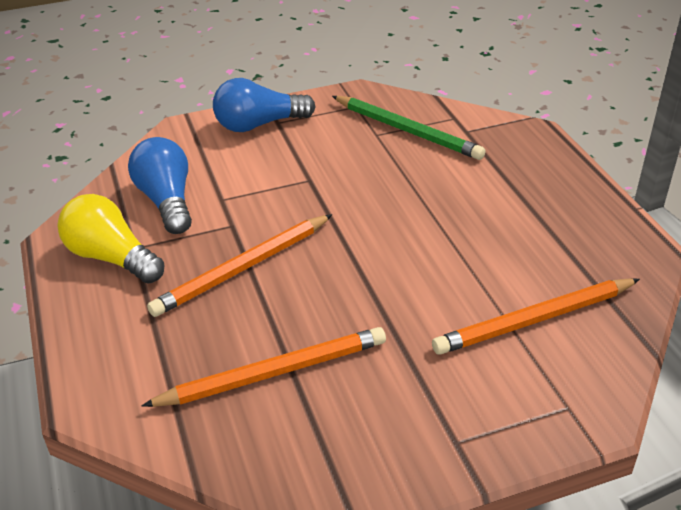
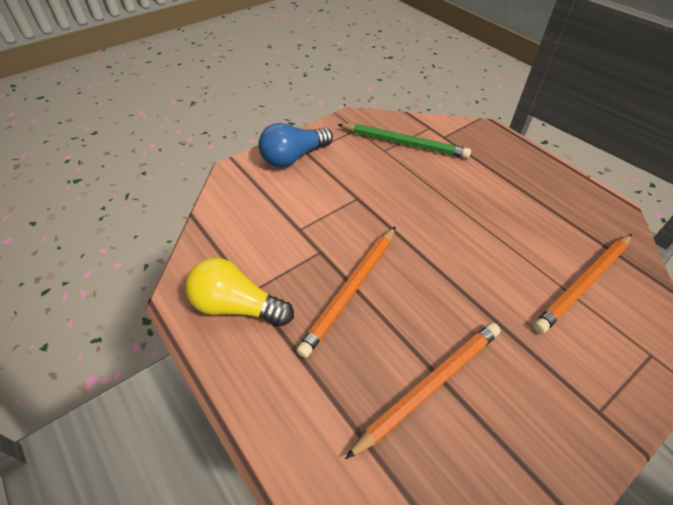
camera: 20 degrees left, 10 degrees up
blue light bulb [128,137,192,234] -> none

